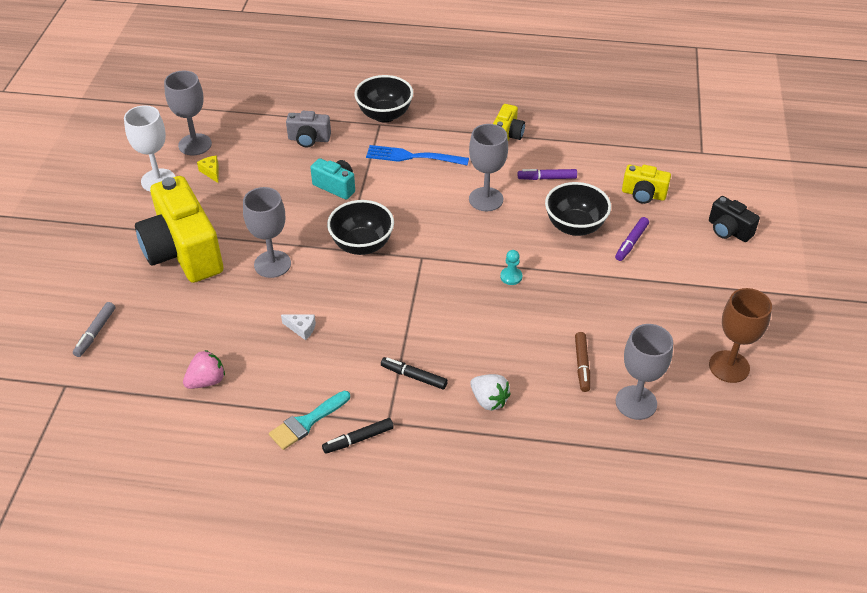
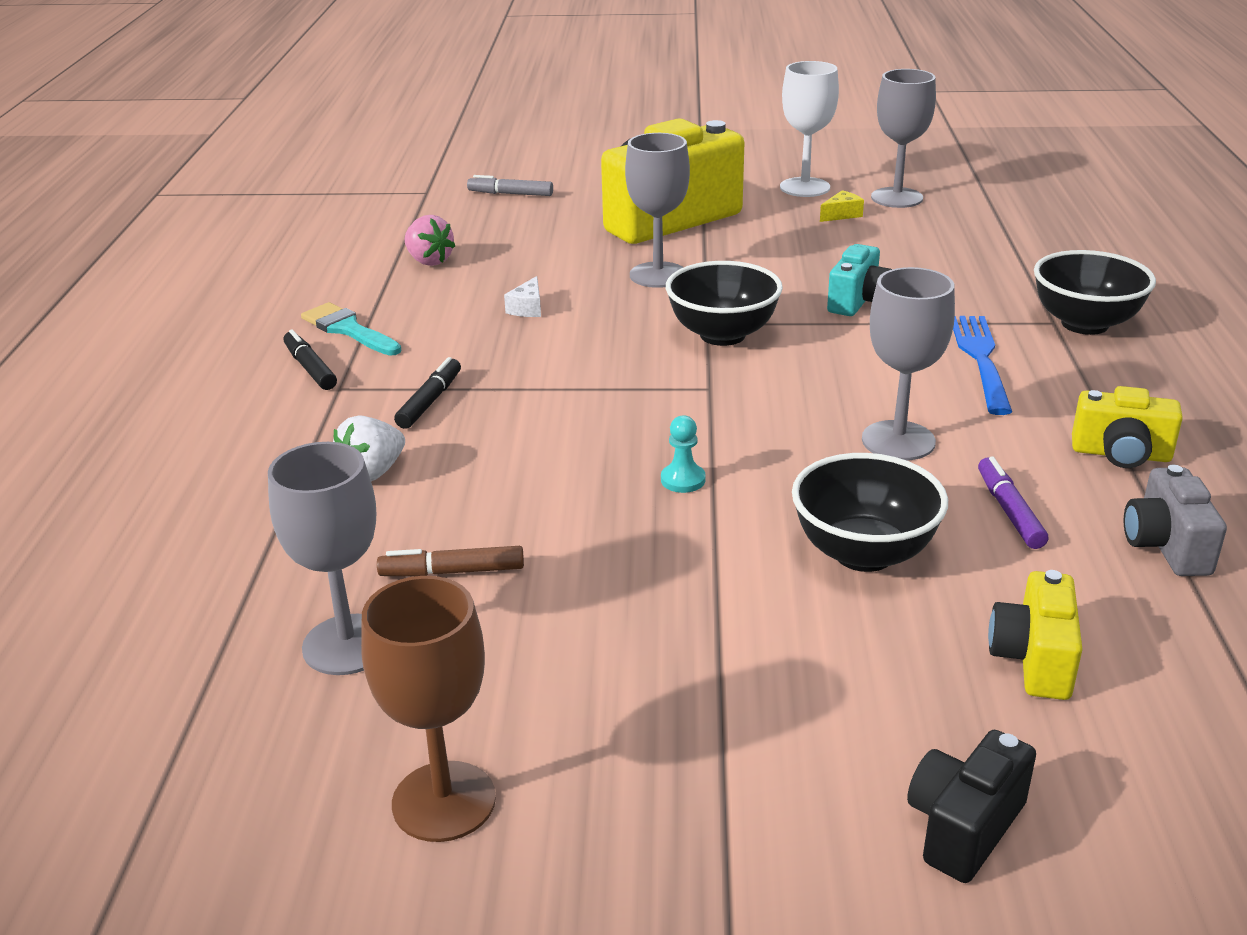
camera: 85 degrees right, 15 degrees down
grey camera [286,111,331,147] -> grey camera moved to [1124,465,1227,576]
purple marker [615,217,649,261] -> none

